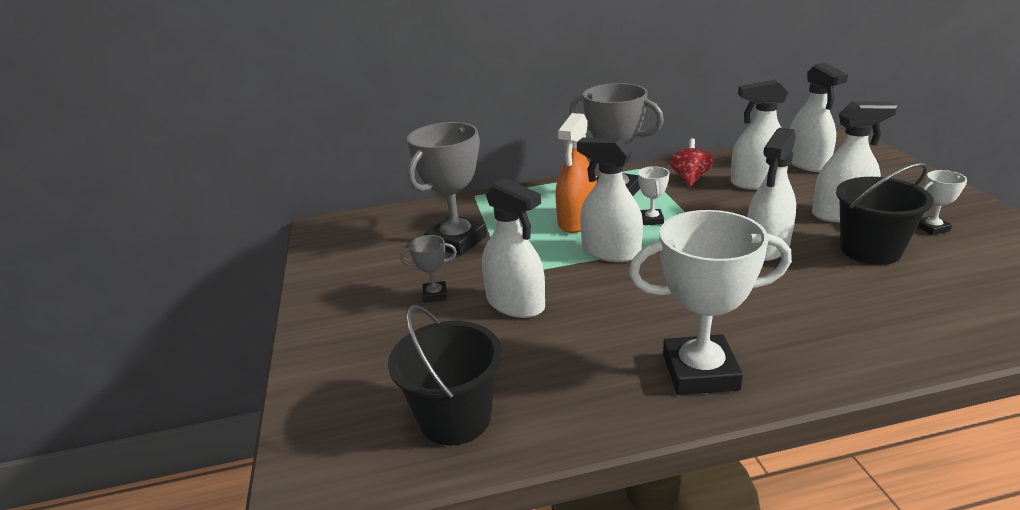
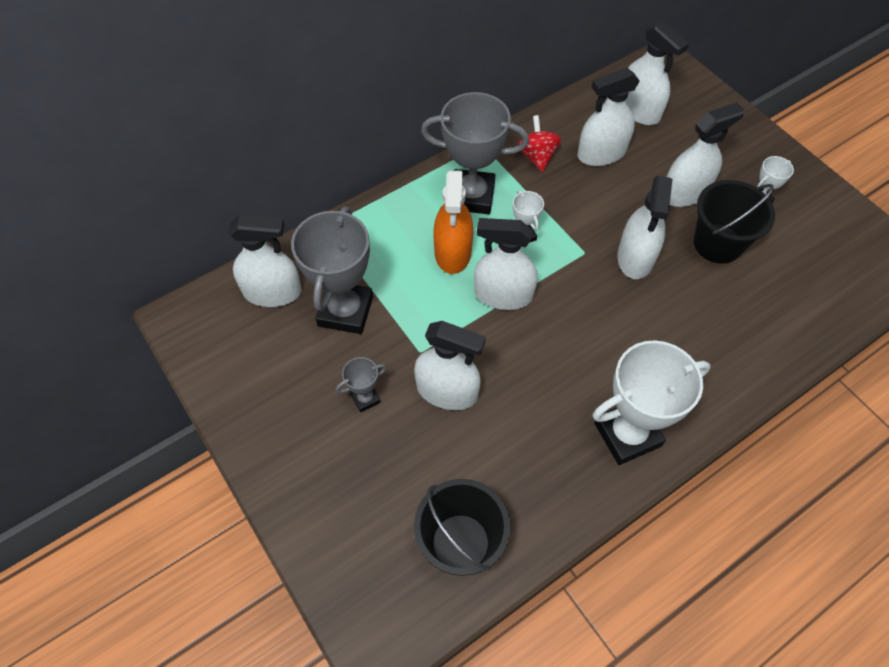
camera: 25 degrees left, 30 degrees up
none -> white spray bottle [228,215,302,307]

